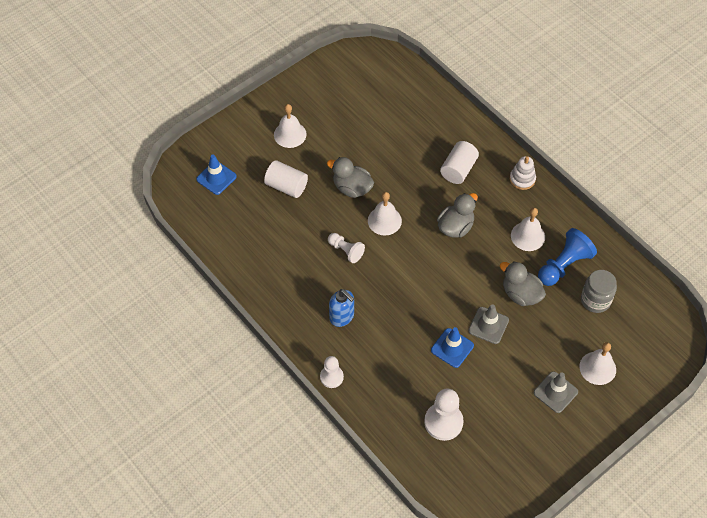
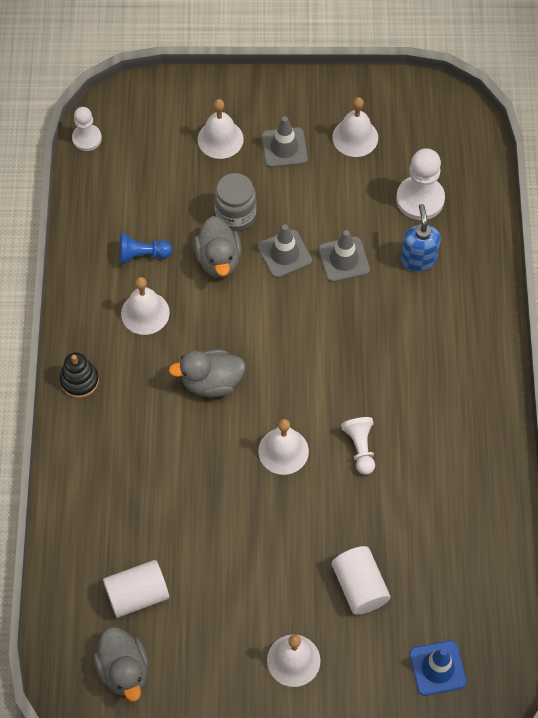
camera: 140 degrees left, 5 degrees up
white pawn [320,356,344,388] -> white pawn moved to [72,107,102,151]
grey duck [327,157,374,198] -> grey duck moved to [93,627,149,701]
blue soap dispenser [329,289,354,327] -> blue soap dispenser moved to [401,204,441,271]
blue traffic cone [431,327,474,368] -> grey traffic cone [319,230,370,282]
white cylinder [440,141,479,184] -> white cylinder moved to [103,560,169,618]
white stacking toy [510,156,536,190] -> black stacking toy [60,352,99,398]
blue pawn [538,228,597,286] -> blue pawn [119,233,172,264], size x0.62
grey jar [581,270,617,313] -> grey jar moved to [214,173,256,231]
none -> white bell [332,97,378,157]

